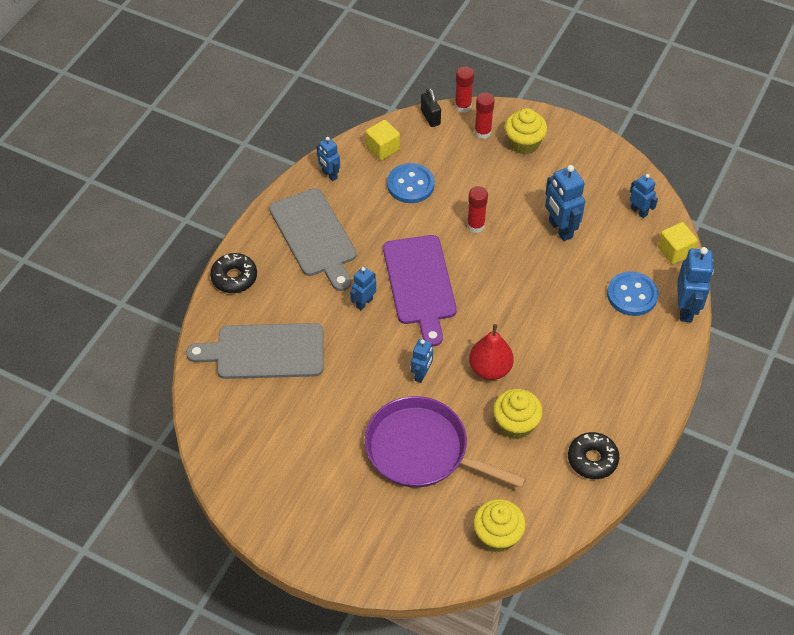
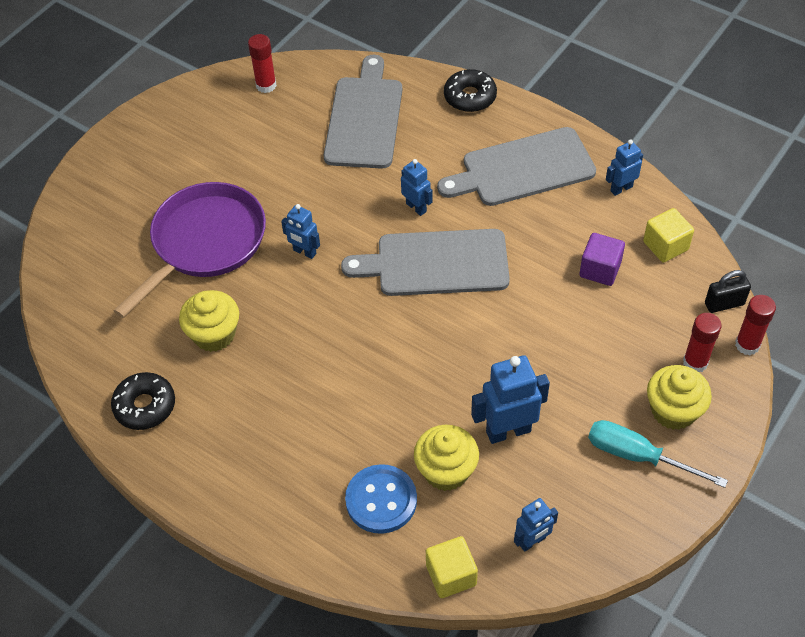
camera: 100 degrees right, 0 degrees up
purple cutting board [383,235,457,347] -> grey cutting board [341,229,510,296]
blue button [387,163,435,203] -> purple cube [579,233,625,286]
red glue stick [467,186,488,233] -> red glue stick moved to [248,34,277,93]
red pear [469,324,514,380] -> none
yellow cupcake [473,499,526,552] -> yellow cupcake moved to [414,425,479,491]
blue robot [677,247,714,322] -> none
none -> turquoise screwdriver [588,420,728,488]

